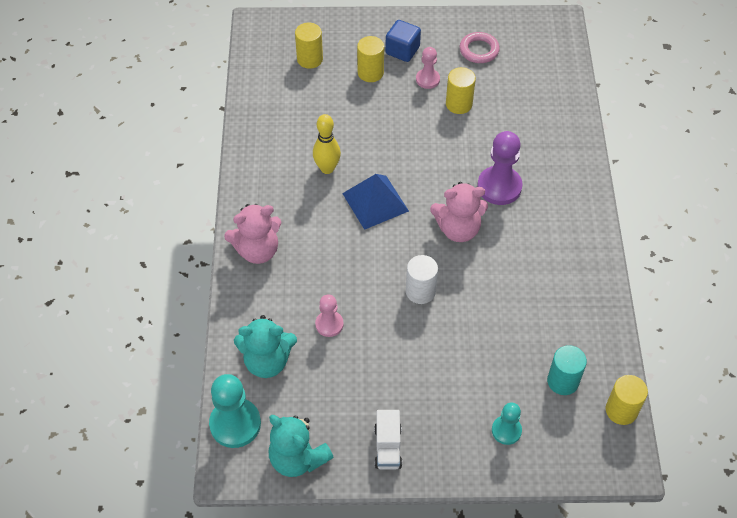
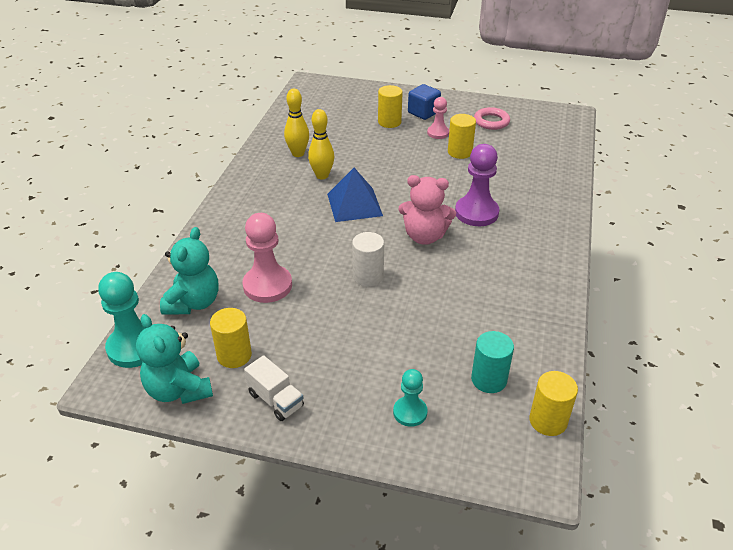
camera: 15 degrees right, 15 degrees down
pink teddy bear [224,204,281,264] -> none
turquoise teddy bear [234,315,297,378] -> turquoise teddy bear turned 90 degrees counterclockwise [160,227,219,315]
yellow cylinder [295,22,323,69] -> yellow cylinder moved to [210,308,252,368]
pink pawn [315,294,344,337] -> pink pawn [242,213,292,303], size x1.71
white truck [374,410,402,469] -> white truck turned 60 degrees counterclockwise [244,355,304,421]
none -> yellow bowling pin [284,89,309,157]

